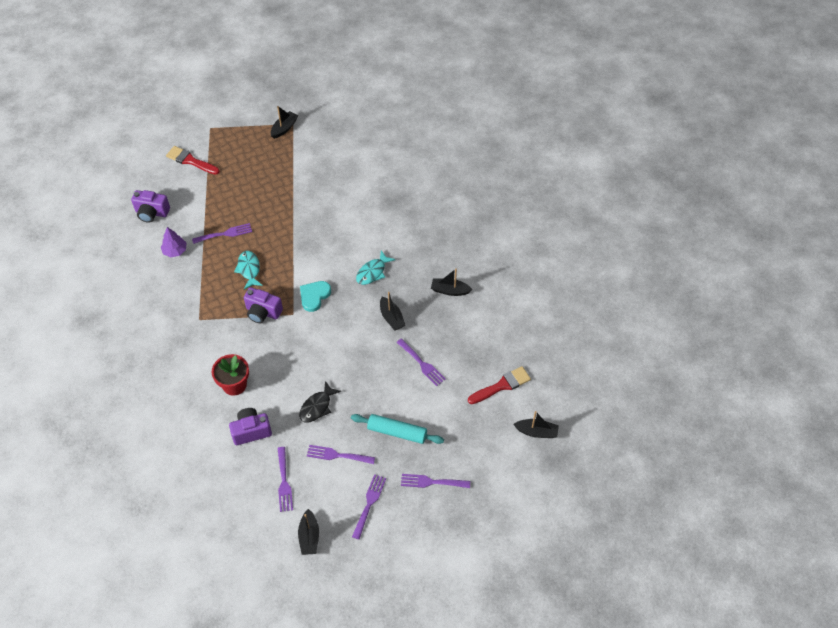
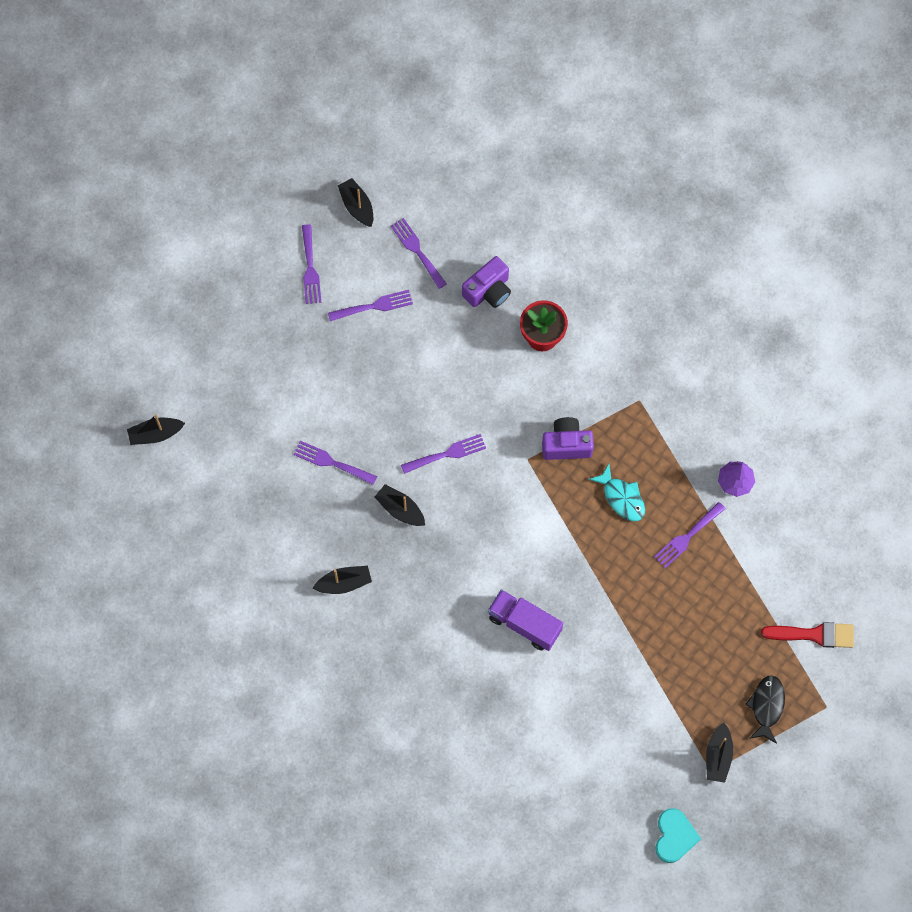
camera: 155 degrees right, 15 degrees up
purple camera [131,190,170,223] -> none
black fish [299,381,341,423] -> black fish moved to [745,676,785,744]
turquoise heart [300,281,331,312] -> turquoise heart moved to [655,808,701,863]
turquoise rolling pin [351,414,444,444] -> none
turquoise fish [356,250,395,285] -> none
purple fork [401,474,470,488] -> purple fork moved to [401,434,486,474]
red brush [468,366,531,404] -> none
none -> purple truck [488,589,563,651]

